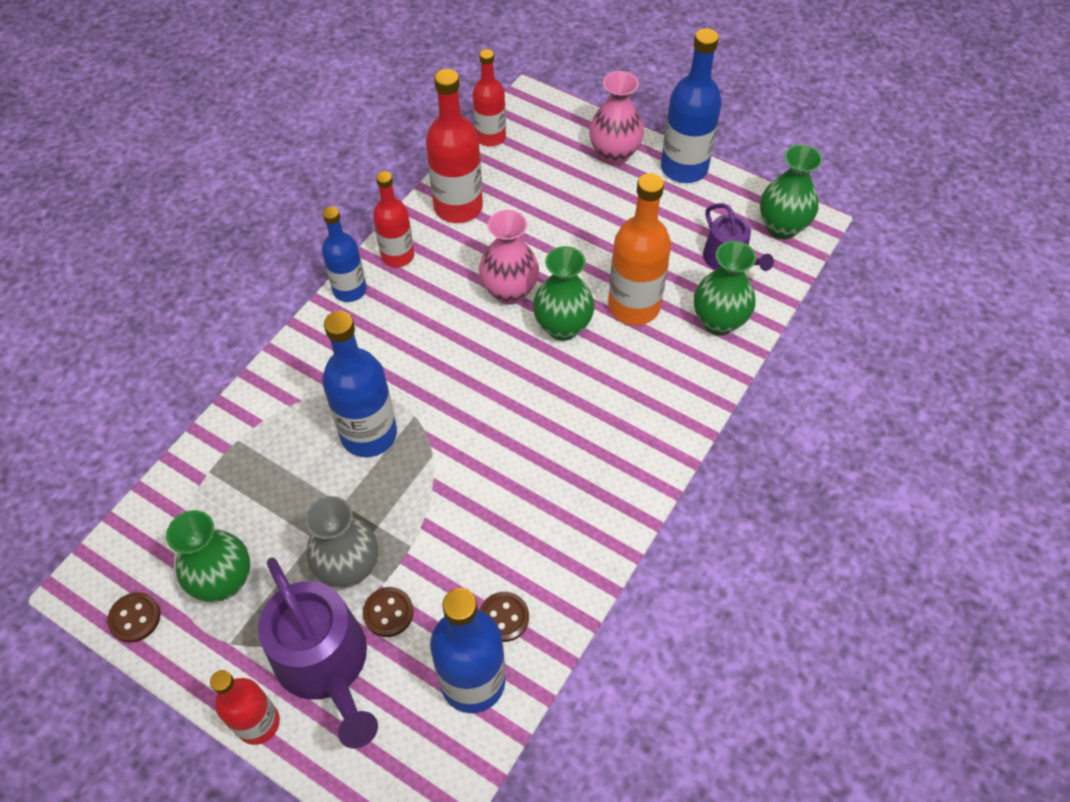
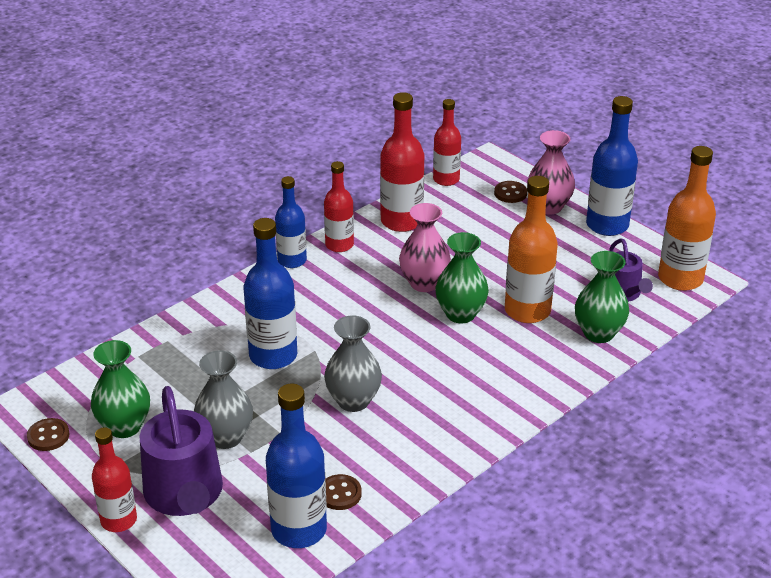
camera: 15 degrees right, 20 degrees down
brown button [363,587,414,637] -> brown button moved to [494,181,527,203]
green vase [760,144,822,239] -> orange bottle [658,146,716,291]
none -> grey vase [324,315,382,412]

